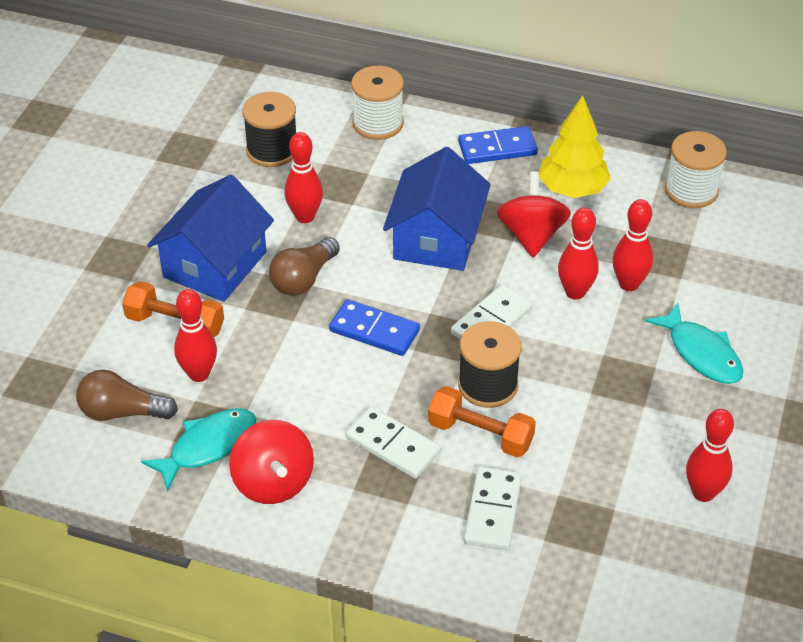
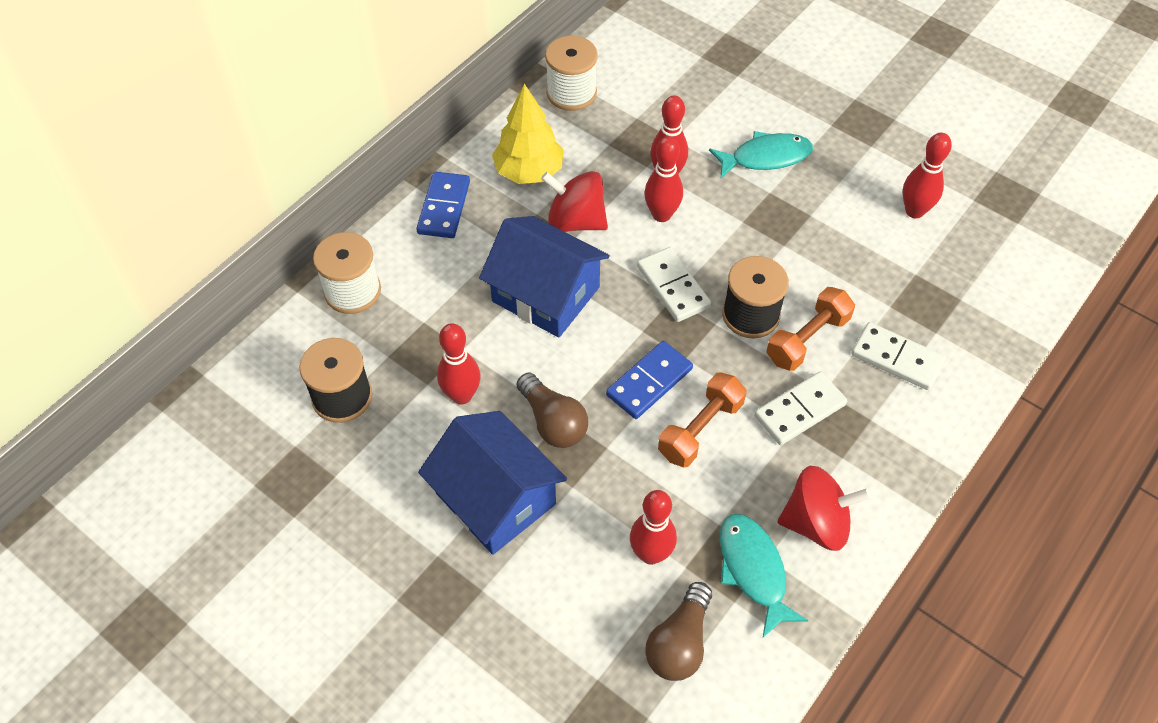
camera: 70 degrees left, 10 degrees up
orange dumbbell [122,281,224,337] -> orange dumbbell moved to [658,372,746,467]

